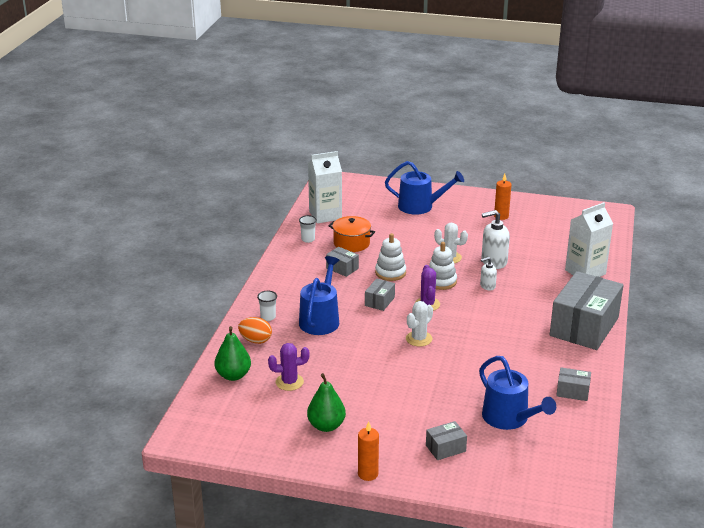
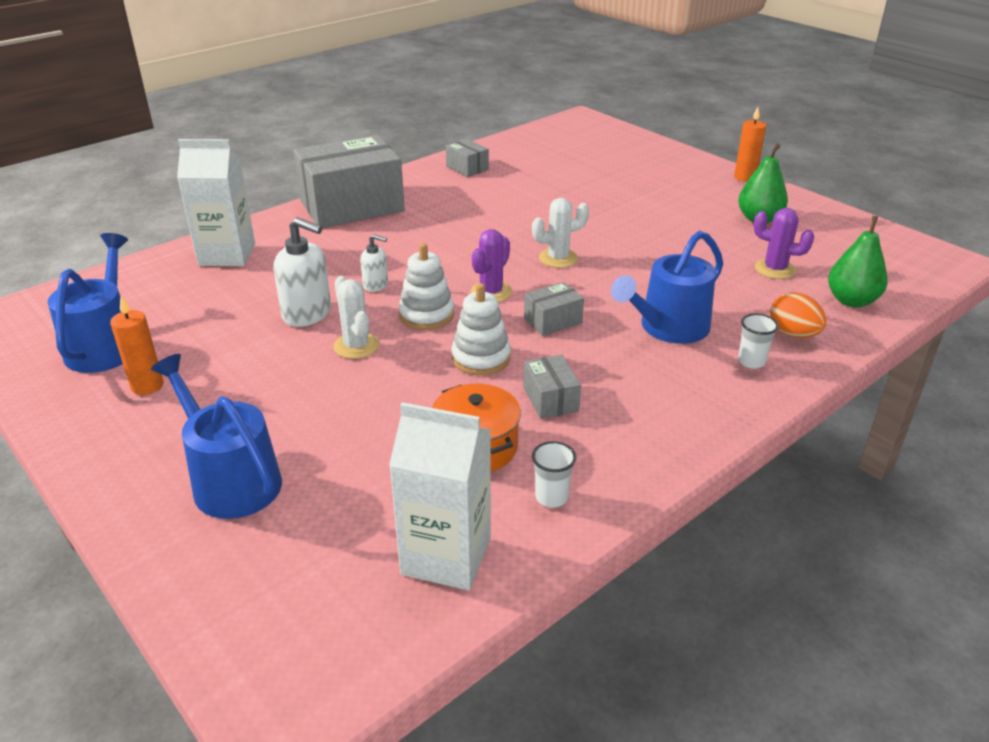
camera: 145 degrees left, 5 degrees up
grey box [426,421,467,460] -> none
blue watering can [479,356,556,430] -> blue watering can moved to [48,233,128,373]

